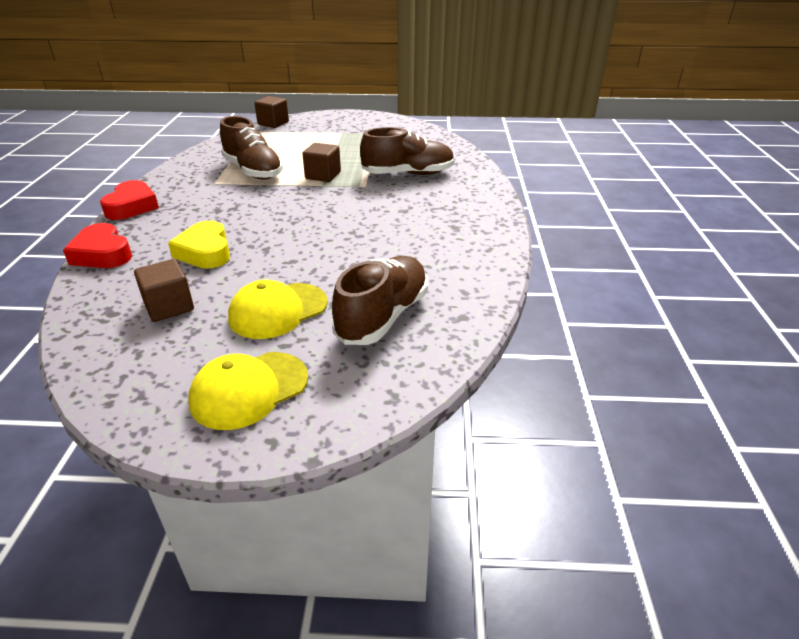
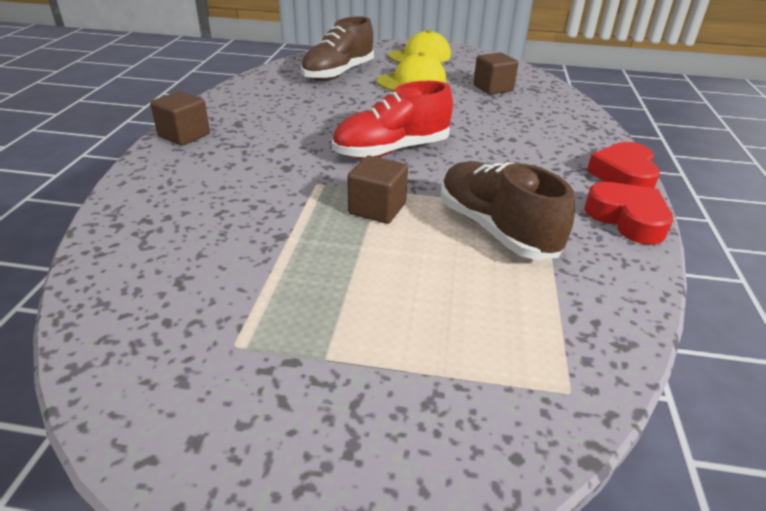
camera: 175 degrees left, 0 degrees up
red heart [63,223,132,268] -> red heart moved to [584,182,673,245]
yellow heart [168,221,230,269] -> none
brown cube [254,96,289,128] -> brown cube moved to [150,91,210,146]
brown shoe [360,127,455,175] -> none
none -> red shoe [332,81,453,159]

